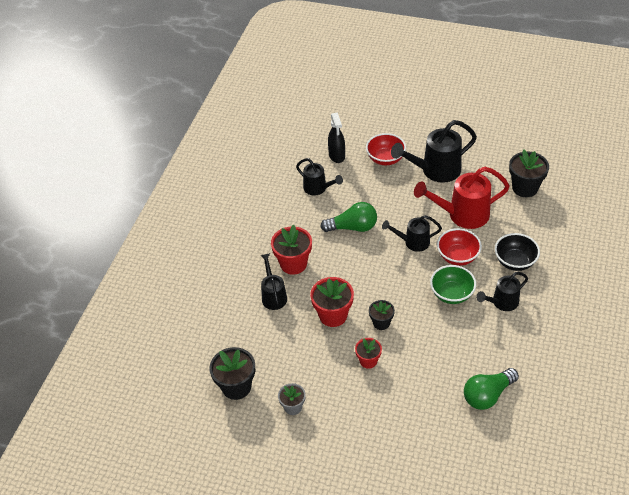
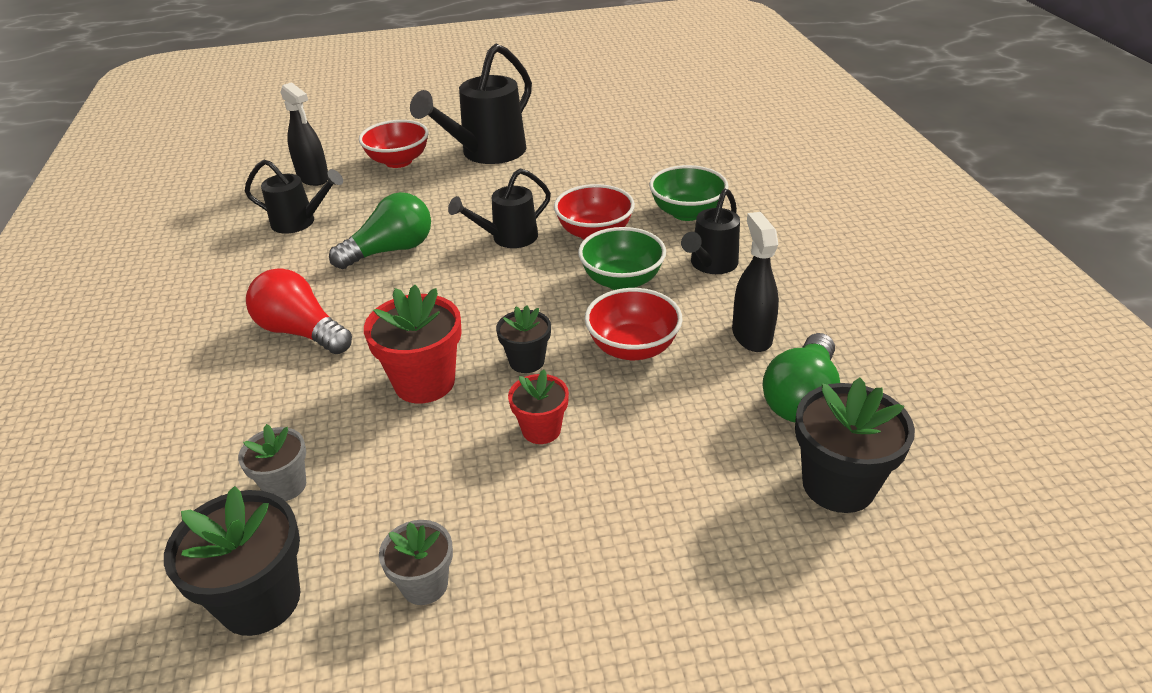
camera: 30 degrees left, 10 degrees down
black watering can [260,253,287,310] -> none
red flower pot [271,224,312,275] -> red light bulb [246,268,352,354]
red watering can [414,167,510,229] -> none
black bowl [495,233,540,271] -> green bowl [649,165,729,221]
black flower pot [509,150,549,197] -> black flower pot moved to [795,378,915,513]
none -> grey flower pot [238,424,306,501]
none -> red bowl [585,288,683,360]
none -> black spray bottle [732,212,779,352]

